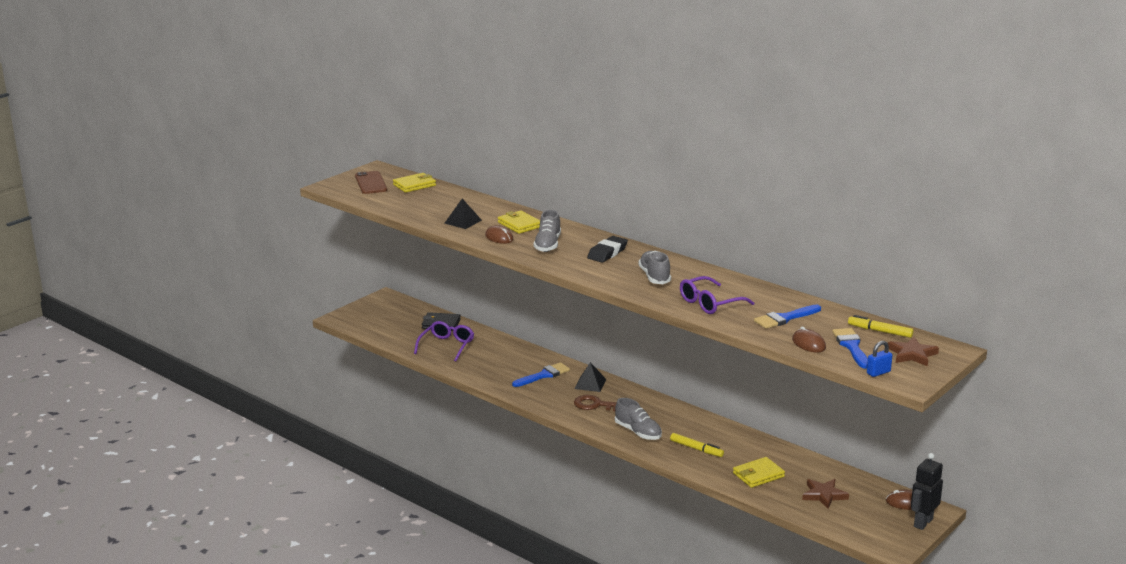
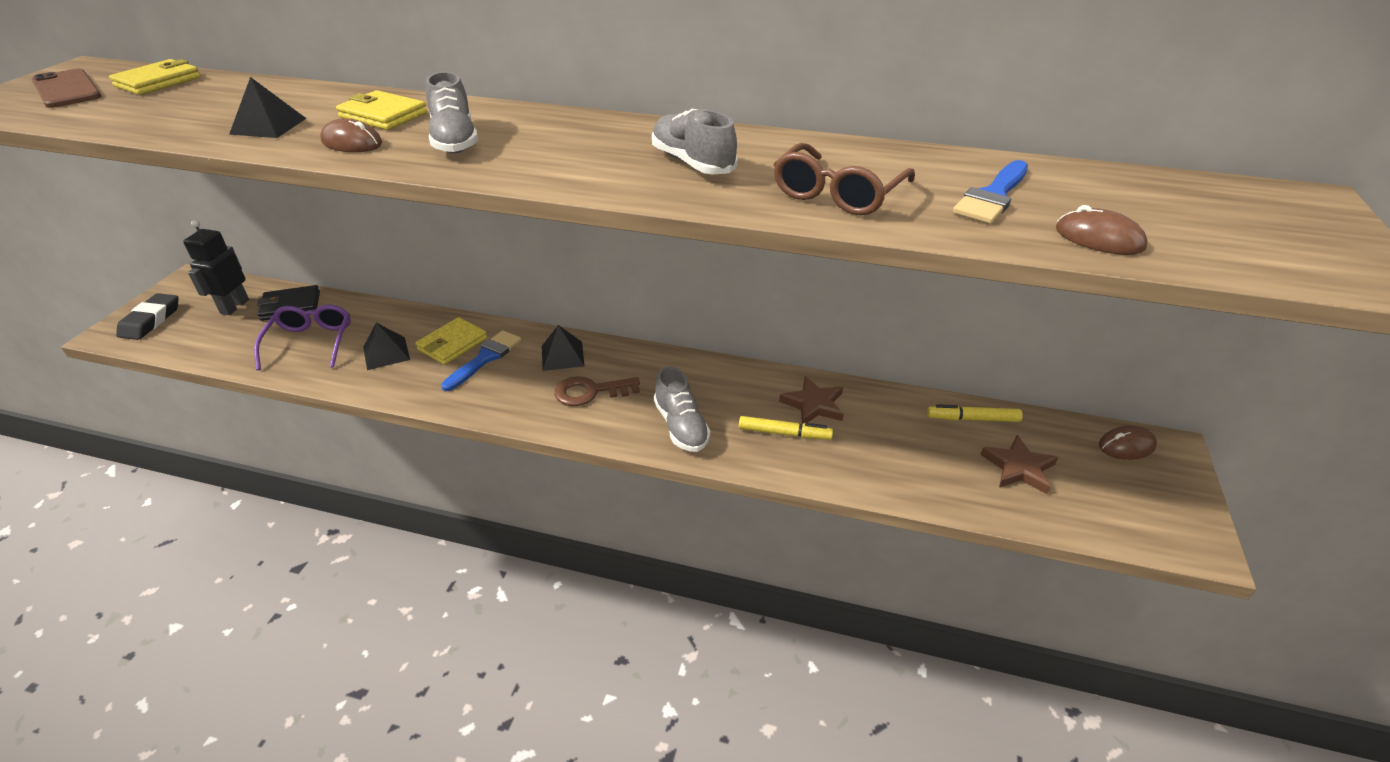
camera: 25 degrees left, 15 degrees up
black eraser [587,236,628,263] -> black eraser moved to [116,293,179,340]
grey shoe [615,398,662,440] -> grey shoe turned 45 degrees clockwise [654,366,710,452]
purple glasses [680,276,755,314] -> brown glasses [773,143,915,215]
yellow wallet [733,457,785,488] -> yellow wallet moved to [415,317,487,365]
blue brush [832,328,868,369] -> none
yellow marker [848,315,913,338] -> yellow marker moved to [927,404,1023,422]
blue padlock [867,341,892,377] -> none
brown star [888,337,939,366] -> brown star moved to [779,376,844,424]
black robot [911,453,943,530] -> black robot moved to [183,220,249,315]
none -> black pyramid [363,323,410,370]

